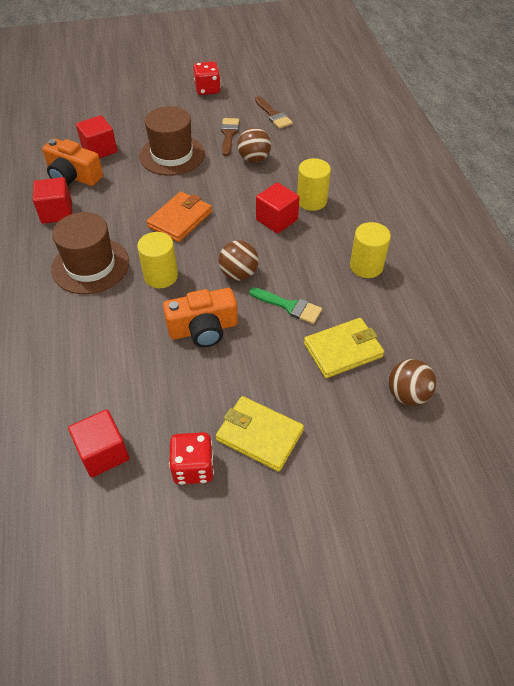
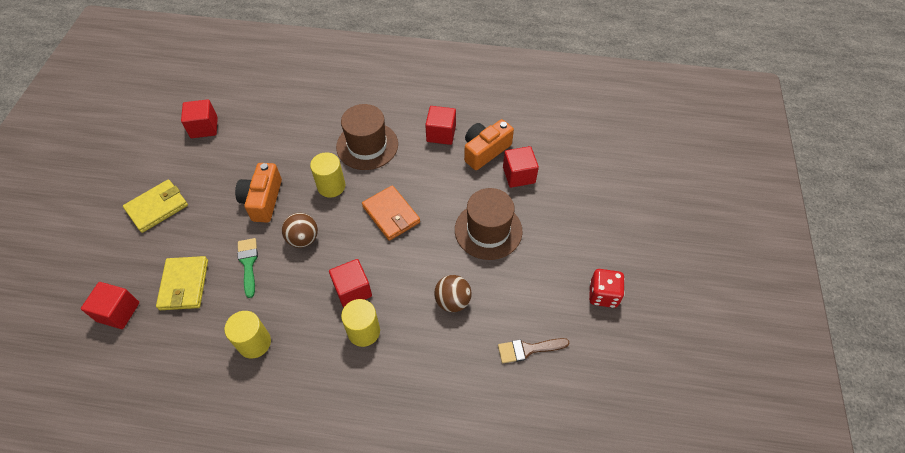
camera: 110 degrees right, 5 degrees up
red dice [169,432,214,485] -> none
brown brush [221,118,239,156] -> none
green brush [249,287,322,324] -> green brush turned 120 degrees clockwise [237,238,258,298]
brown ball [388,359,436,406] -> red cube [81,282,139,329]

